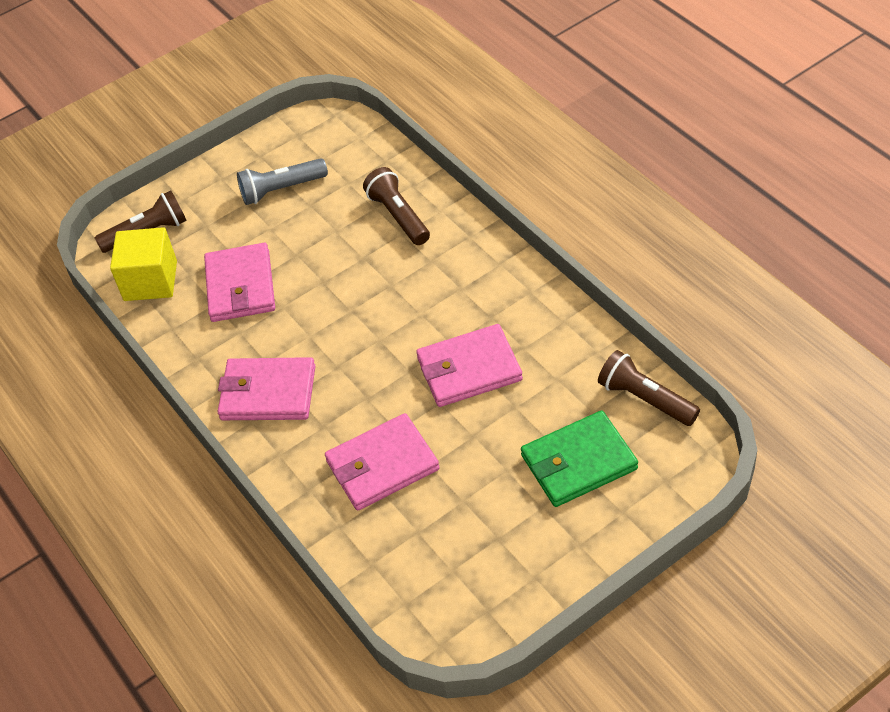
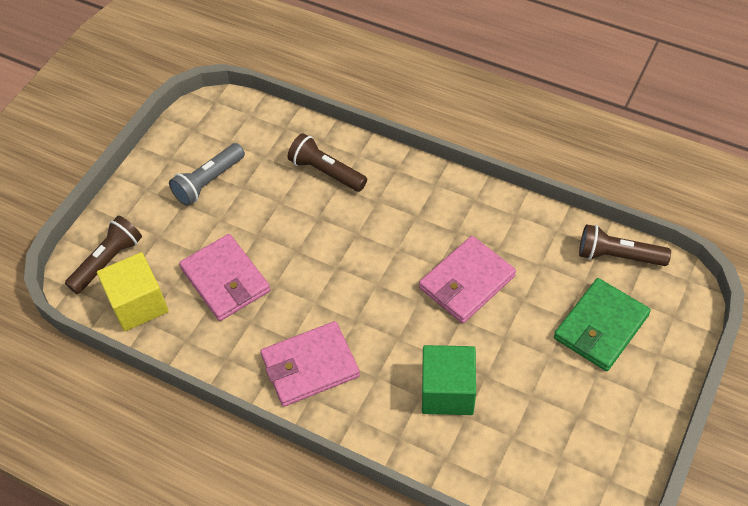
camera: 30 degrees left, 5 degrees up
pink wallet [325,413,440,510] -> green cube [422,345,476,415]

